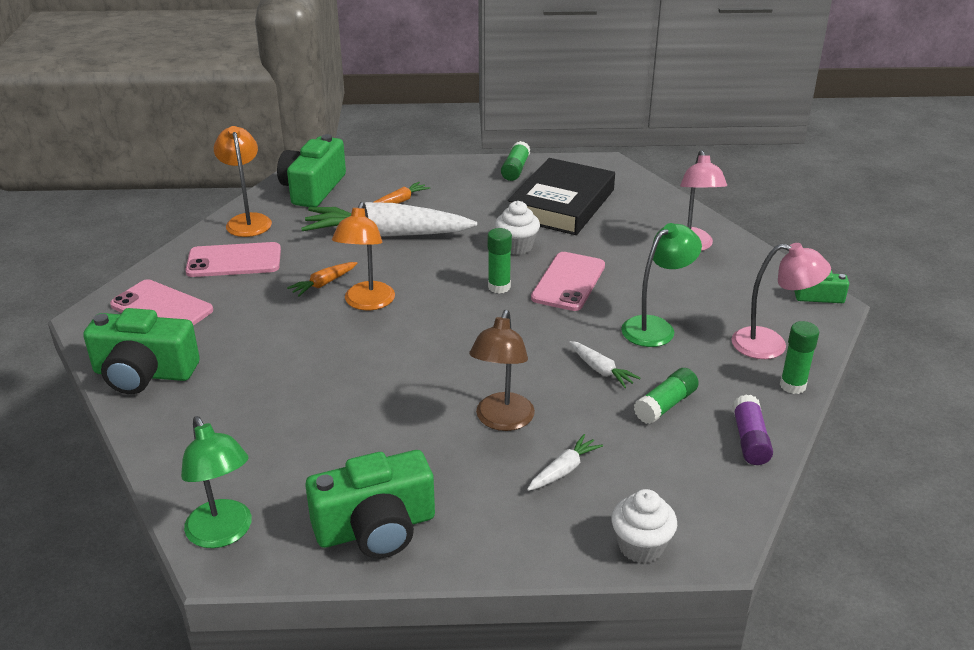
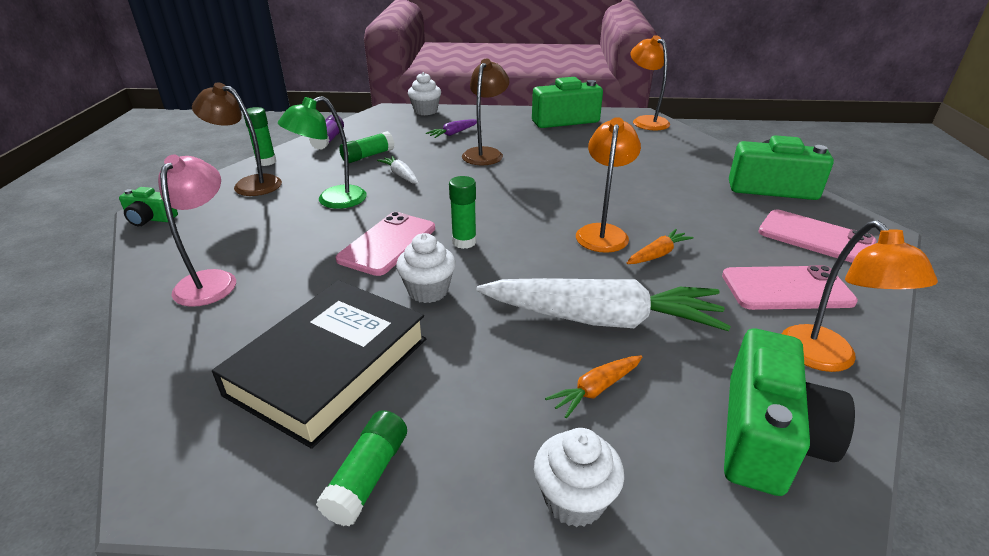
camera: 175 degrees left, 0 degrees up
green lamp [181,416,252,548] -> orange lamp [631,35,670,130]
white carrot [527,434,603,491] -> purple carrot [426,119,477,138]
pink lamp [732,243,831,359] -> brown lamp [192,83,282,196]
none -> white cupcake [534,428,624,527]

